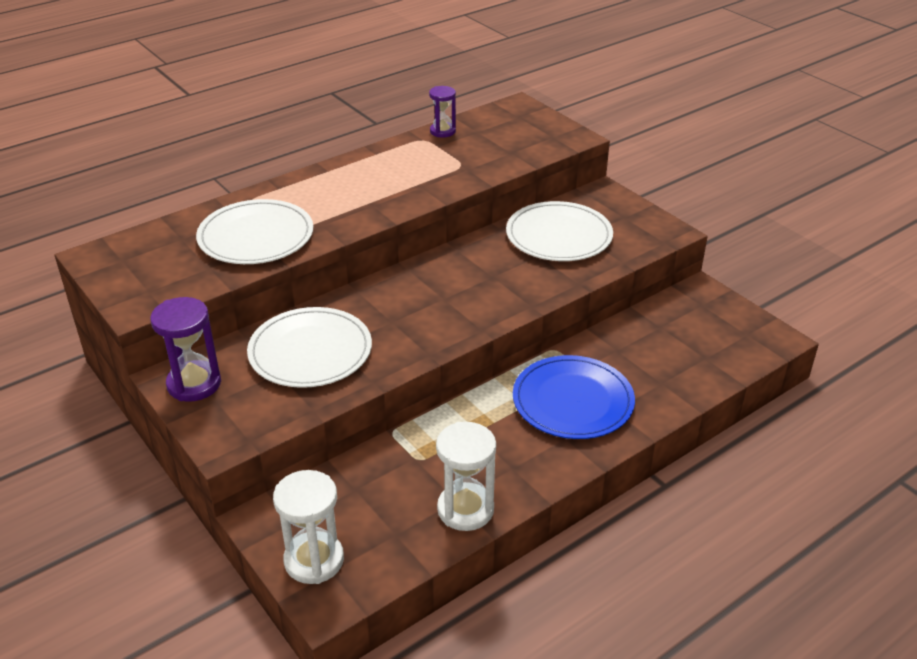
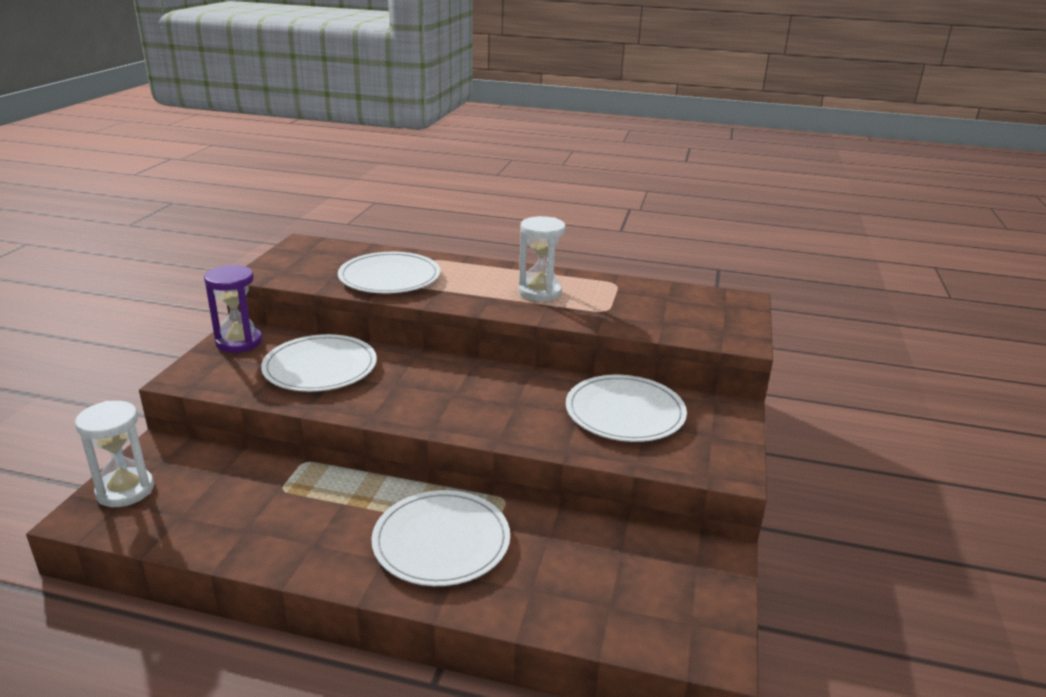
camera: 50 degrees right, 10 degrees down
purple hourglass [429,86,456,138] -> none
white hourglass [436,422,496,531] -> white hourglass moved to [519,216,566,301]
blue plate [513,355,635,439] -> white plate [371,490,510,586]

